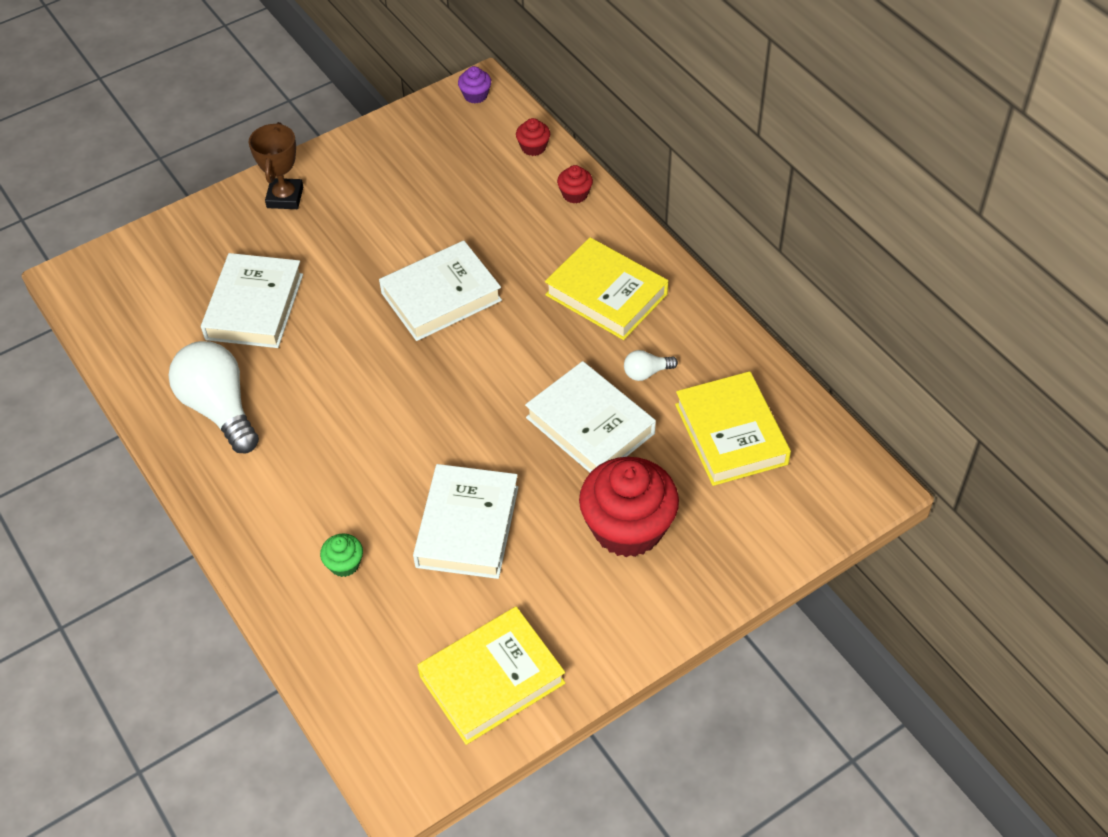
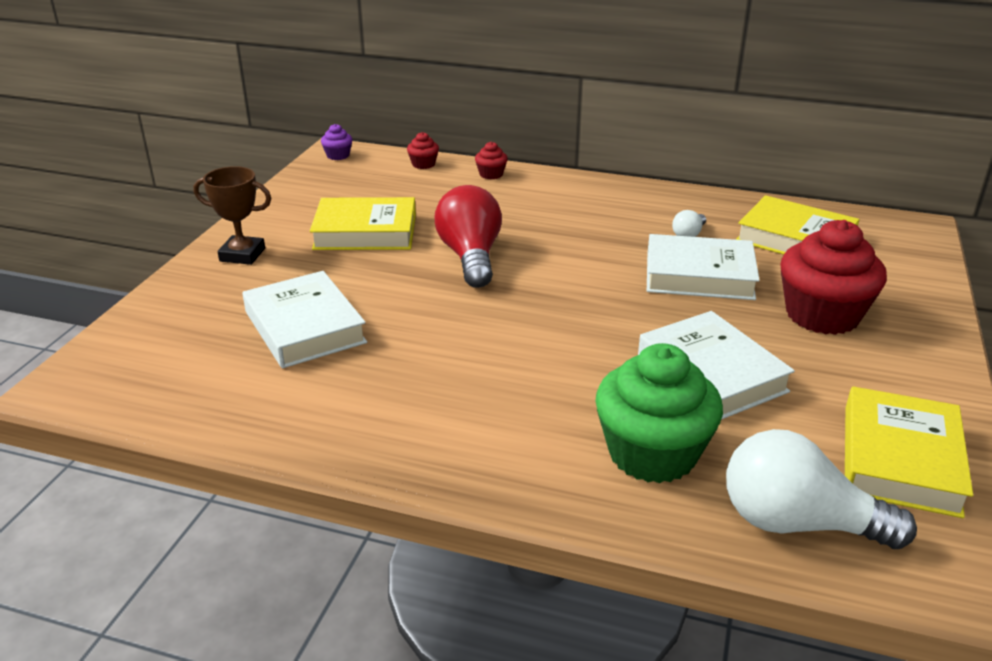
camera: 40 degrees left, 20 degrees down
white light bulb [169,341,259,454] -> white light bulb moved to [726,429,917,549]
brown trophy [248,122,303,209] -> brown trophy turned 45 degrees counterclockwise [193,166,271,265]
green cupcake [320,534,363,577] -> green cupcake [595,343,723,484], size x2.32
white book [379,240,502,341] -> red light bulb [434,185,502,288]
yellow book [545,237,668,340] -> yellow book moved to [310,197,416,250]

